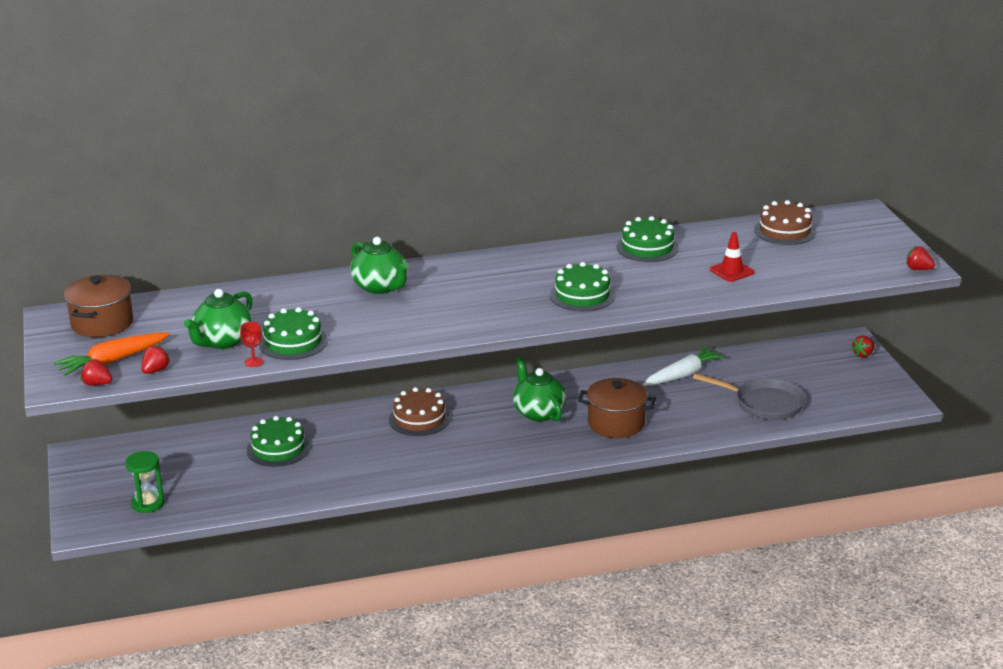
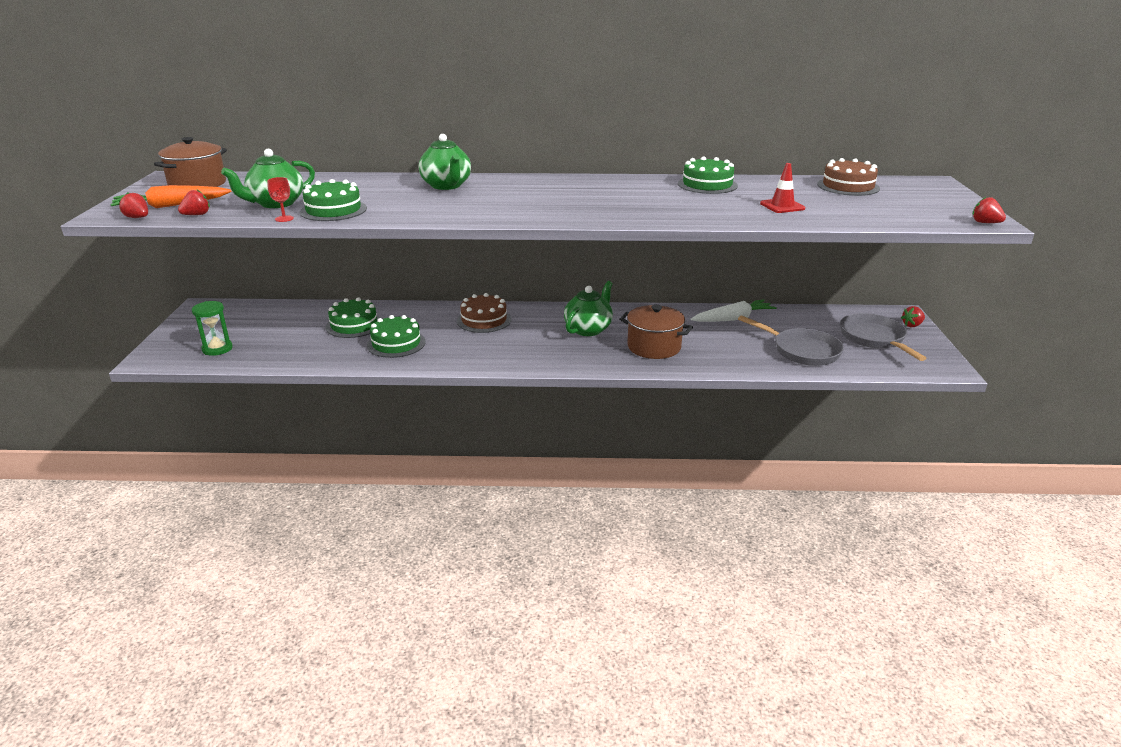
camera: 15 degrees right, 0 degrees up
green teapot [513,357,566,422] -> green teapot turned 45 degrees clockwise [564,281,613,336]
green cake [550,262,615,311] -> green cake moved to [367,315,426,358]
none -> grey pan [840,313,927,361]

